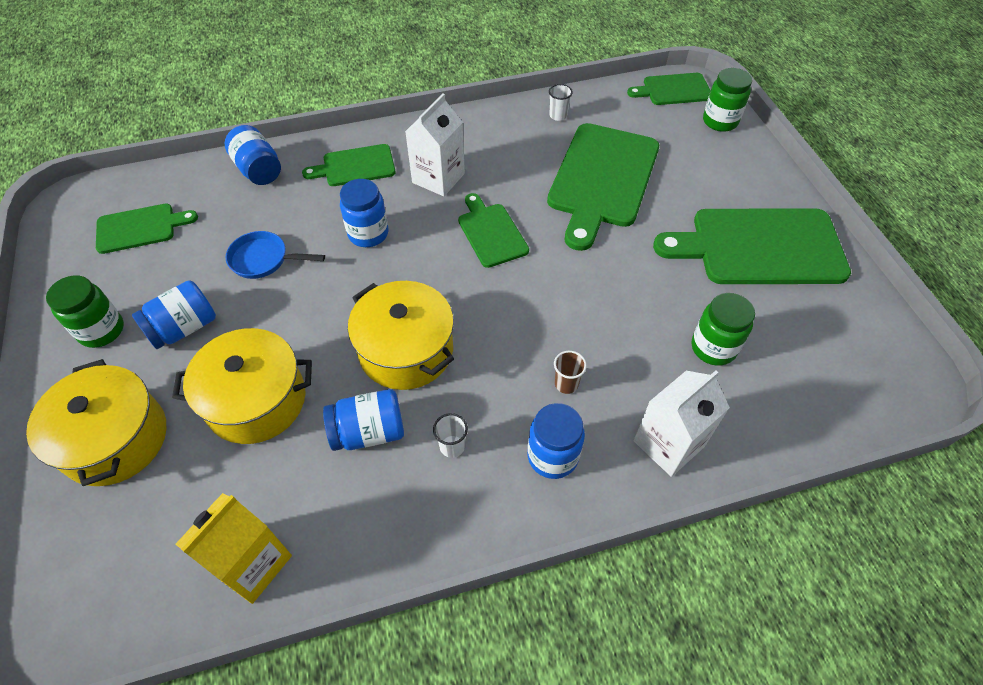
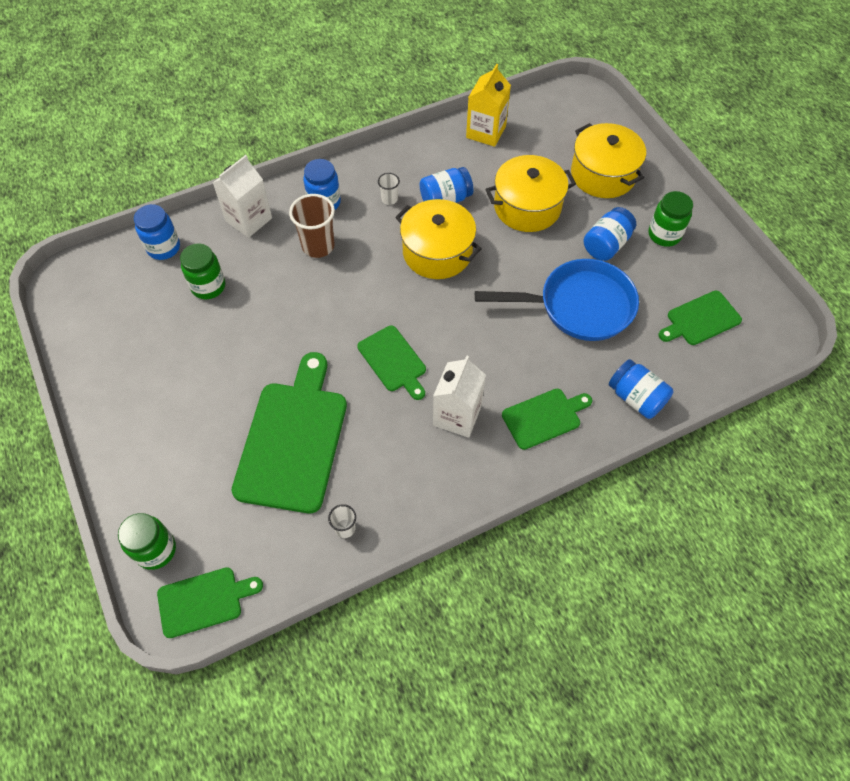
camera: 170 degrees right, 5 degrees up
blue pan [226,231,325,279] -> blue pan [475,259,639,341], size x1.92
blue jar [340,179,388,247] -> blue jar moved to [134,204,180,260]
brown cup [554,351,587,394] -> brown cup [289,194,335,258], size x1.93
green cutting board [653,208,851,284] -> none

